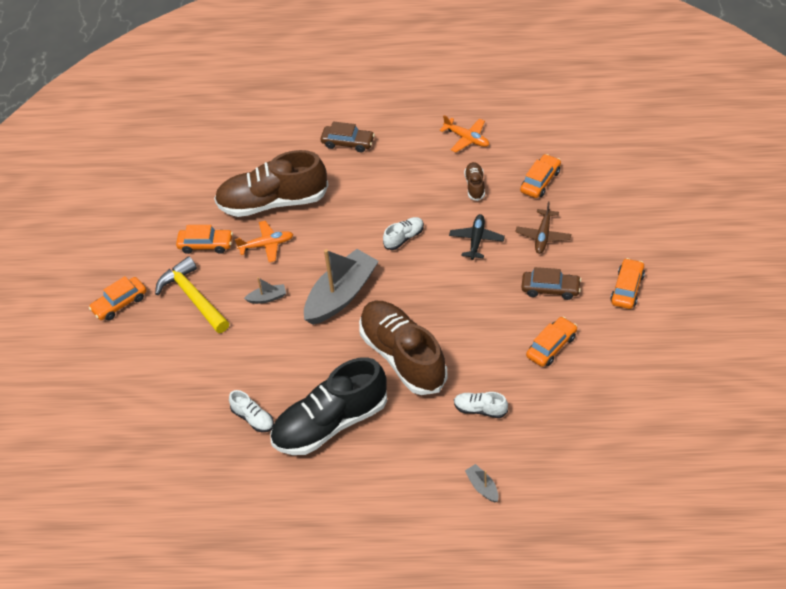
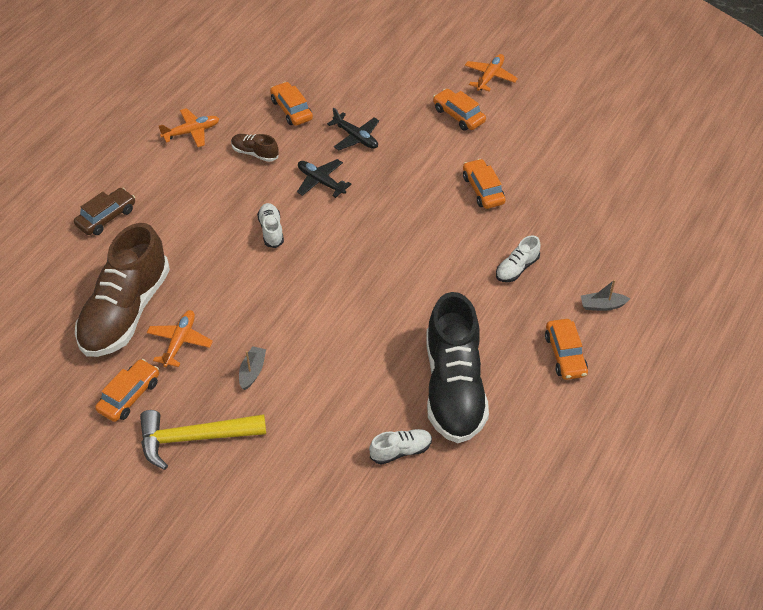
camera: 65 degrees left, 0 degrees up
orange car [89,276,146,321] -> orange car moved to [545,319,588,380]
grey boat [304,249,379,325] -> none
brown shoe [359,301,447,395] -> none
brown plane [515,201,571,254] -> black plane [327,108,379,150]
brown car [521,267,581,300] -> none
none -> orange plane [465,54,518,91]

